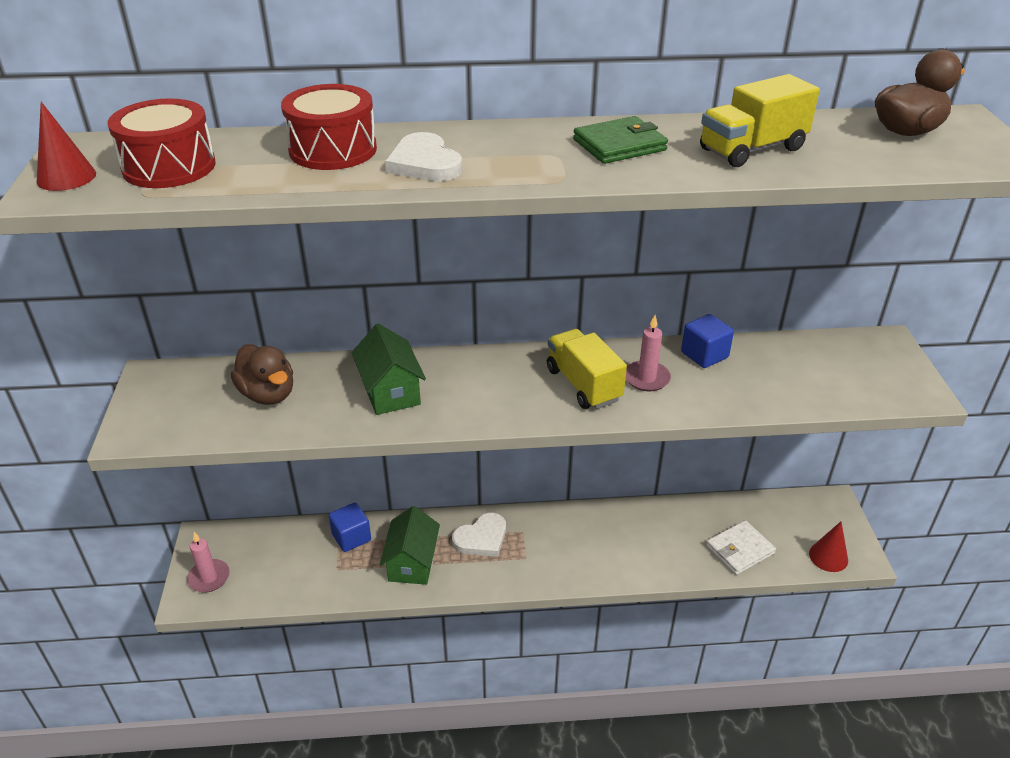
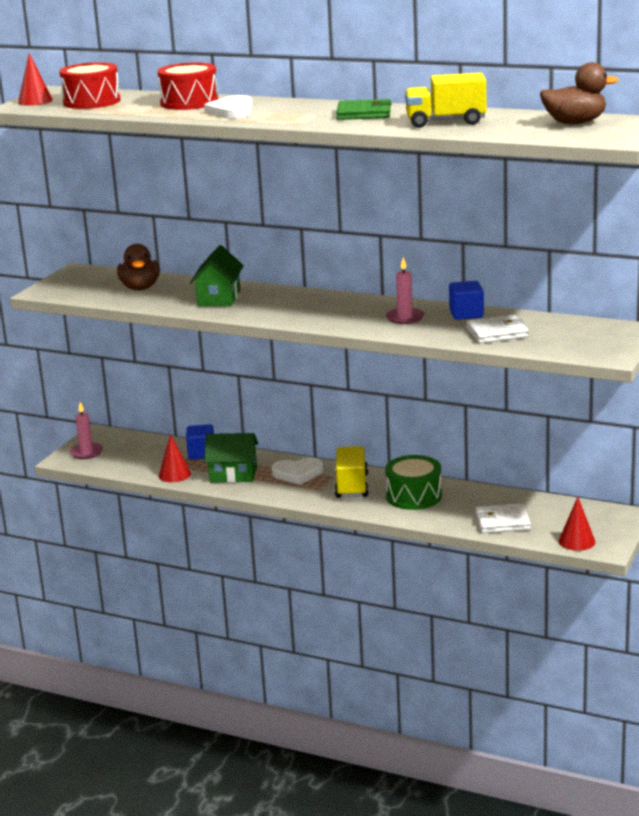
camera: 30 degrees right, 15 degrees down
green house [380,506,440,585] -> green house turned 60 degrees clockwise [204,433,258,483]
yellow truck [547,329,627,409] -> yellow truck moved to [335,446,369,498]
none -> red cone [159,434,191,482]
none -> green drum [385,455,442,510]
none -> white wallet [466,315,529,343]

